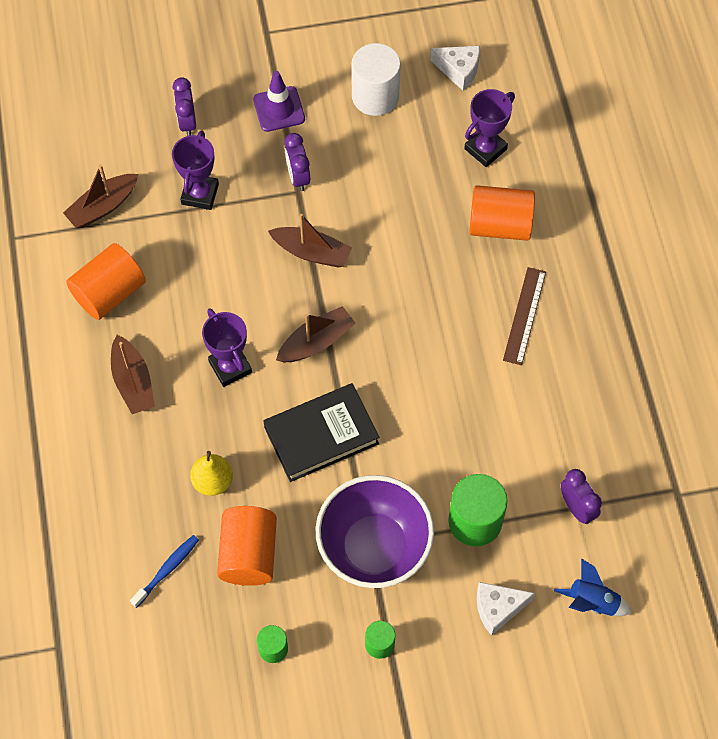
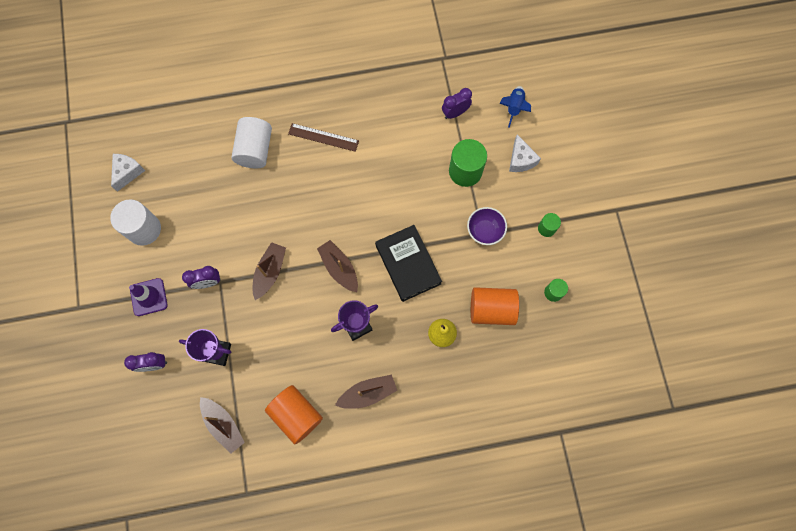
camera: 90 degrees left, 10 degrees up
blue toothbrush [130,535,199,608] -> none
purple bowl [316,475,434,588] -> purple bowl [467,207,507,245], size x0.53
purple trophy [464,89,515,167] -> none
orange cylinder [469,185,535,241] -> white cylinder [231,117,272,168]

